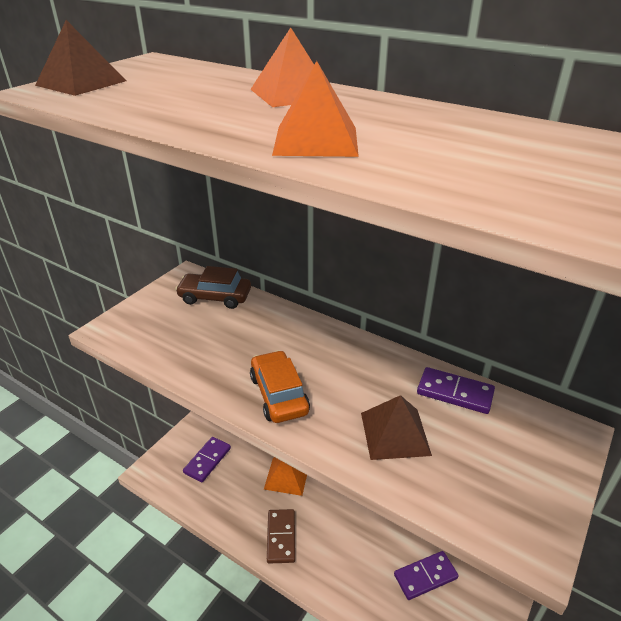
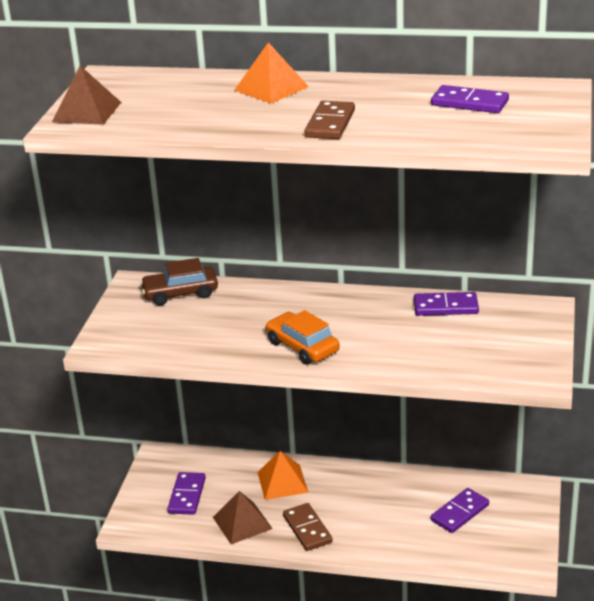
camera: 20 degrees left, 5 degrees down
orange pyramid [272,61,359,157] -> brown domino [305,101,355,139]
brown pyramid [361,395,432,460] -> brown pyramid moved to [213,491,273,544]
none -> purple domino [431,85,509,113]

